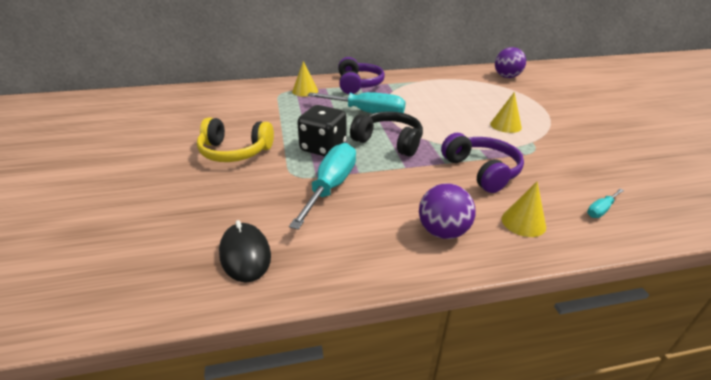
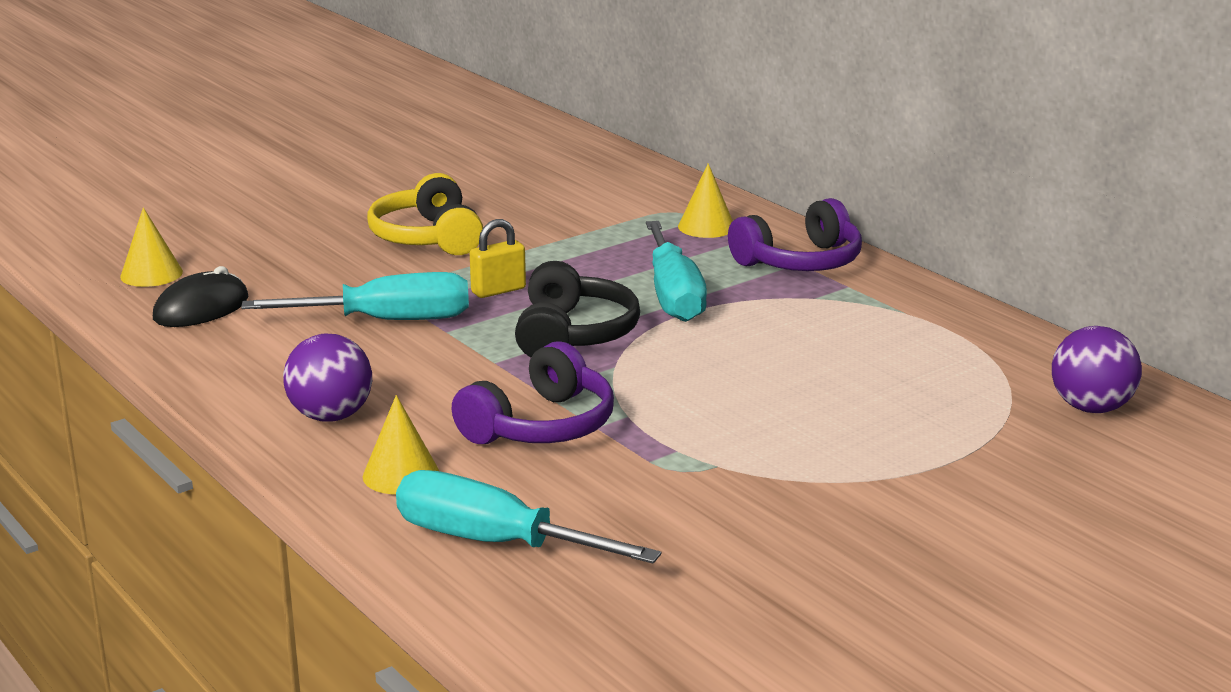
camera: 65 degrees right, 10 degrees down
black dice [297,105,347,156] -> yellow padlock [470,219,526,298]
yellow cone [490,92,522,133] -> yellow cone moved to [120,207,183,287]
turquoise screwdriver [587,189,624,218] -> turquoise screwdriver [396,470,661,564], size x2.21

